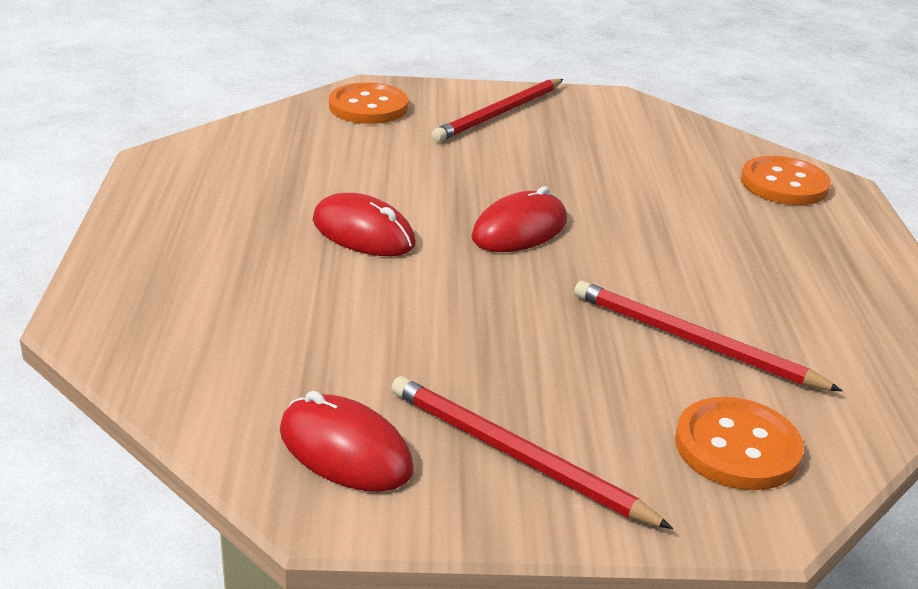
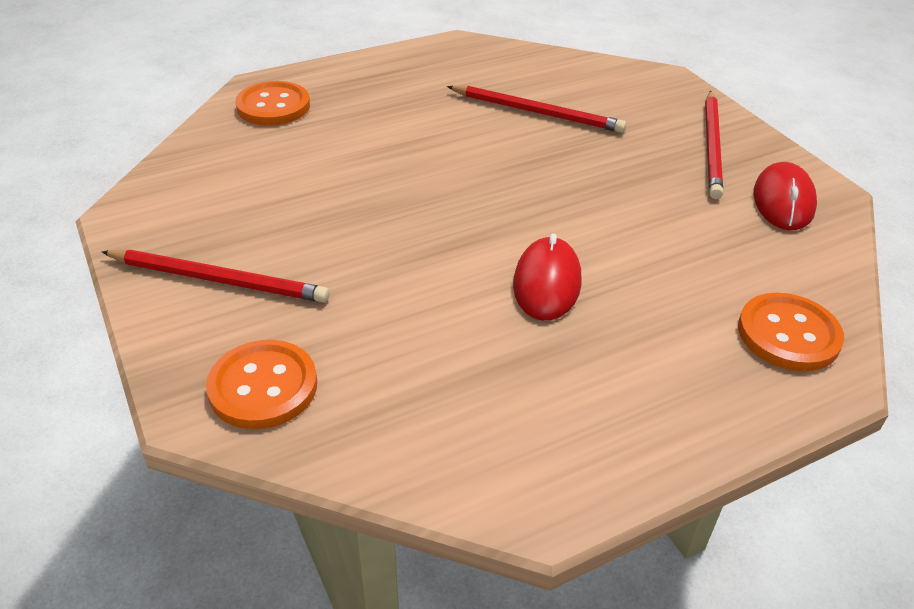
camera: 115 degrees left, 10 degrees up
red mouse [471,186,567,252] -> none
red pencil [574,281,842,391] -> red pencil turned 75 degrees counterclockwise [447,85,626,133]
orange button [675,397,804,490] -> orange button moved to [738,293,844,371]

